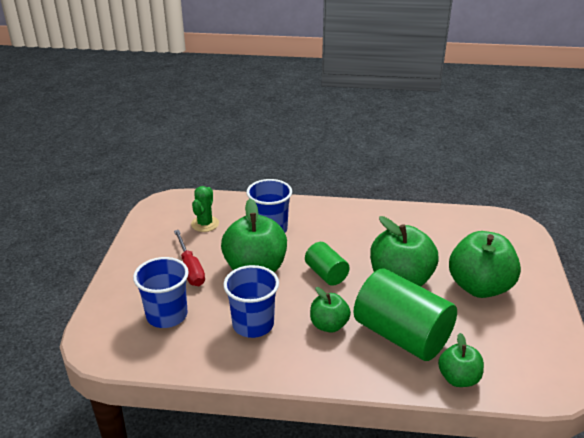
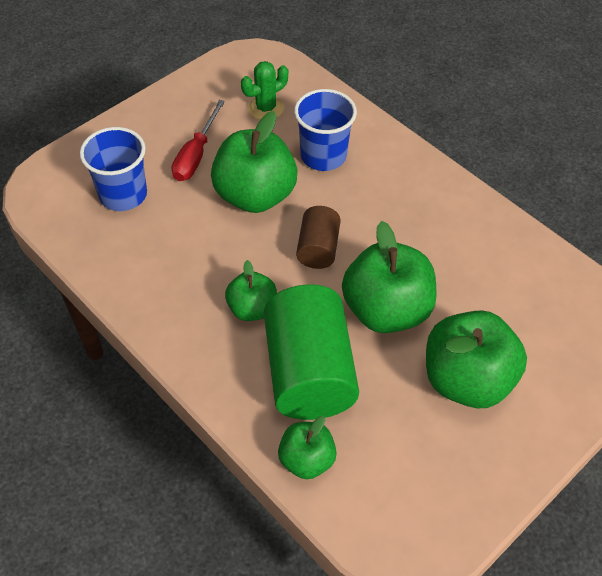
camera: 40 degrees right, 20 degrees up
blue cup [223,265,279,338] -> none
green cylinder [305,242,350,286] -> brown cylinder [296,206,341,269]

